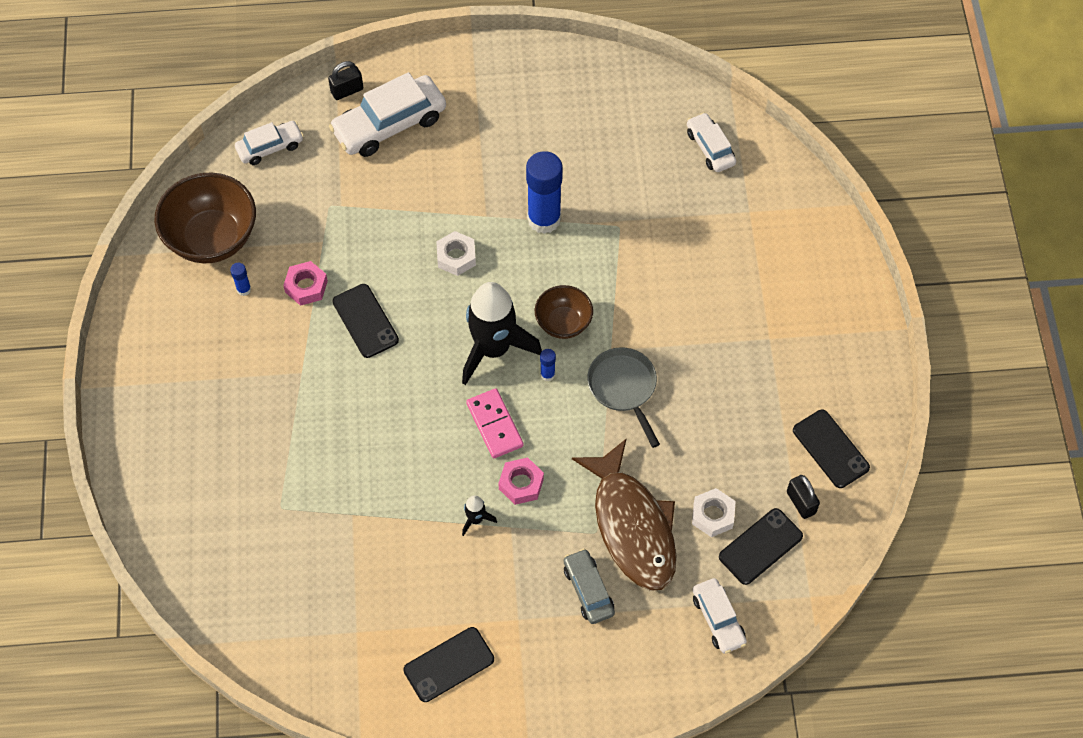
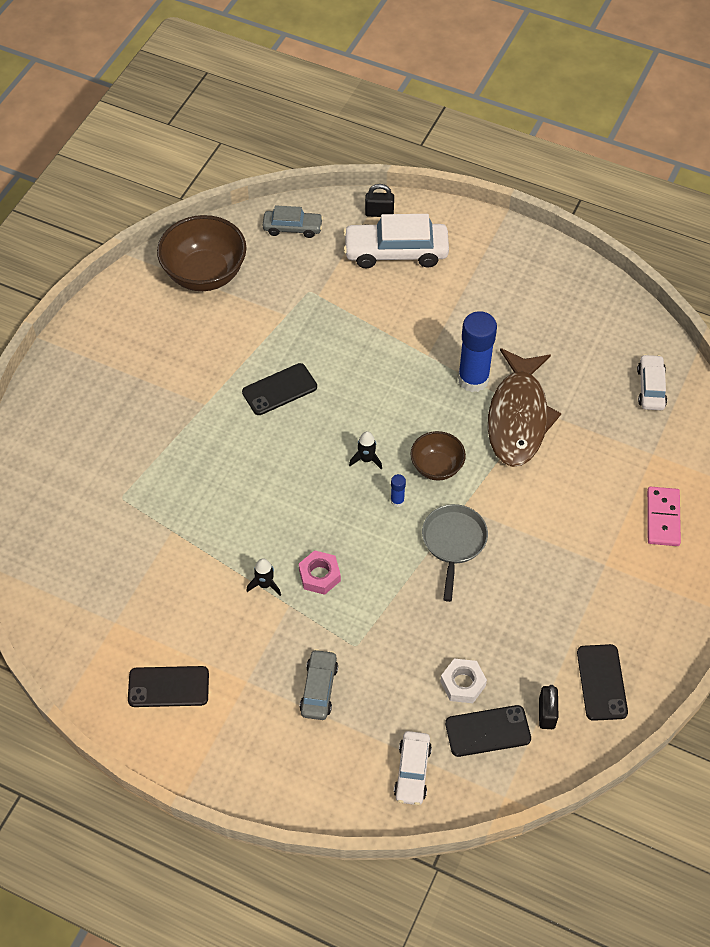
camera: 30 degrees right, 5 degrees down
blue glue stick [230,263,251,296] -> none
white car [235,121,304,165] -> grey car [263,205,323,238]
pink nut [283,261,328,306] -> none
black phone [333,284,399,358] -> black phone turned 60 degrees clockwise [242,363,317,415]
white nut [436,231,476,276] -> none
black rocket [462,282,542,385] -> black rocket [349,431,382,470], size x0.42
pink domino [466,389,524,458] -> pink domino moved to [647,487,681,546]
brown fish [572,439,677,591] -> brown fish moved to [488,348,561,467]

